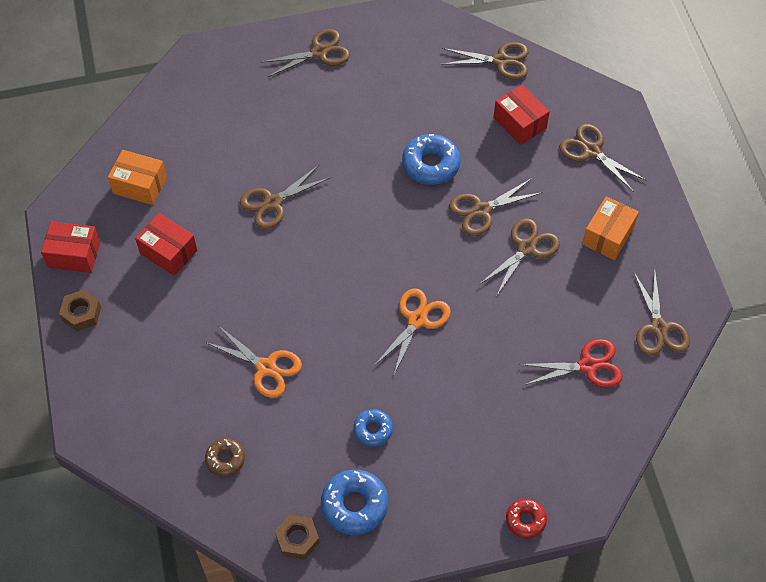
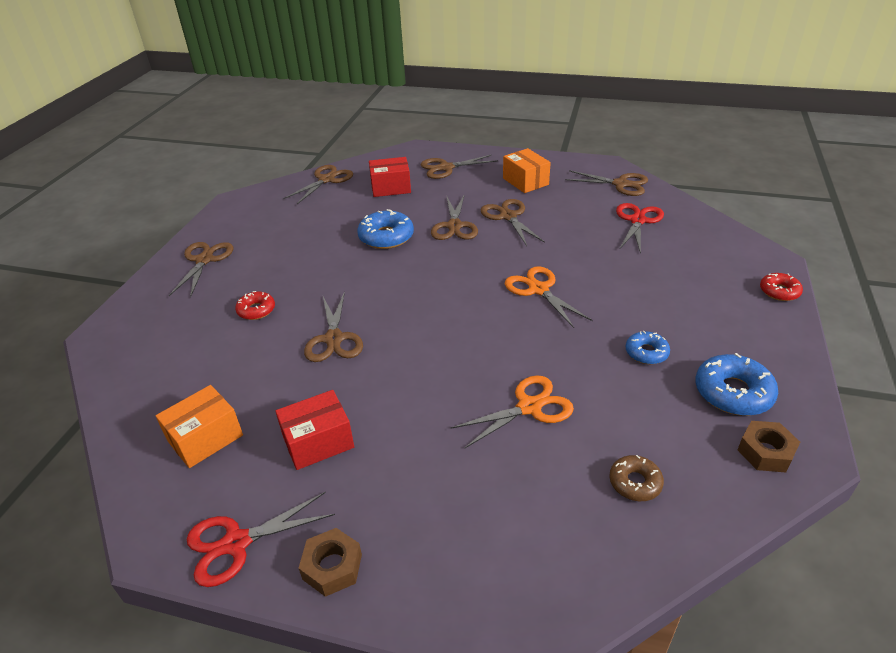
camera: 60 degrees left, 20 degrees down
red box [41,221,100,273] -> red scissors [187,492,335,587]
none -> red donut [235,291,275,320]

